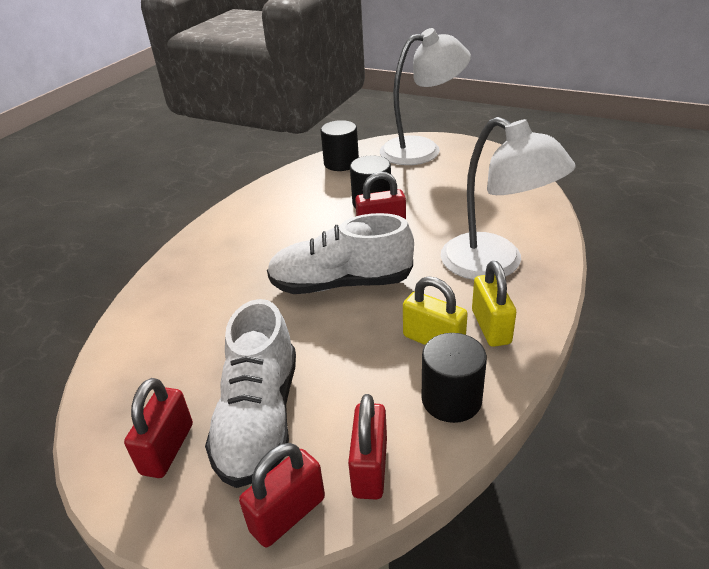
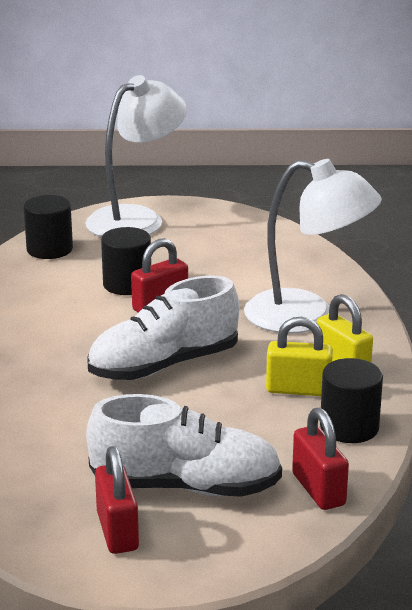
camera: 30 degrees left, 10 degrees down
white shoe [205,299,296,488] -> white shoe turned 60 degrees counterclockwise [86,394,282,497]
red padlock [239,443,325,547] -> none

